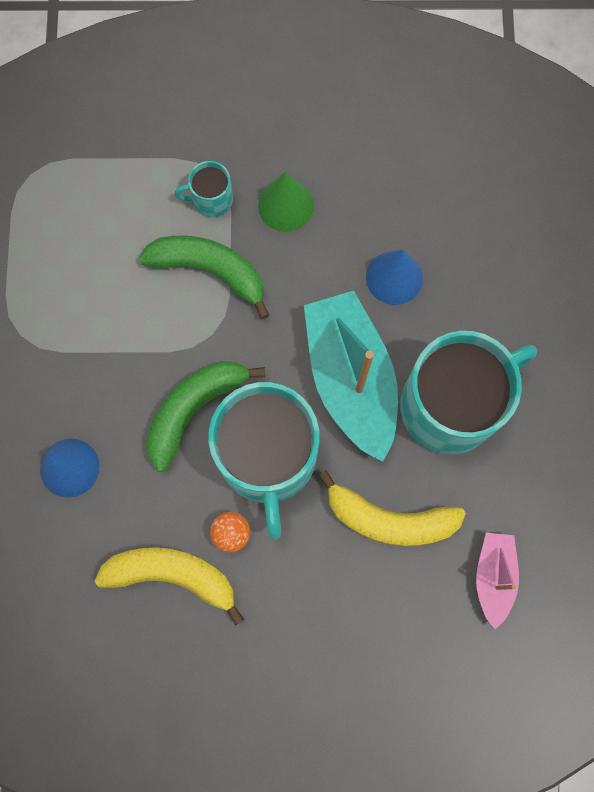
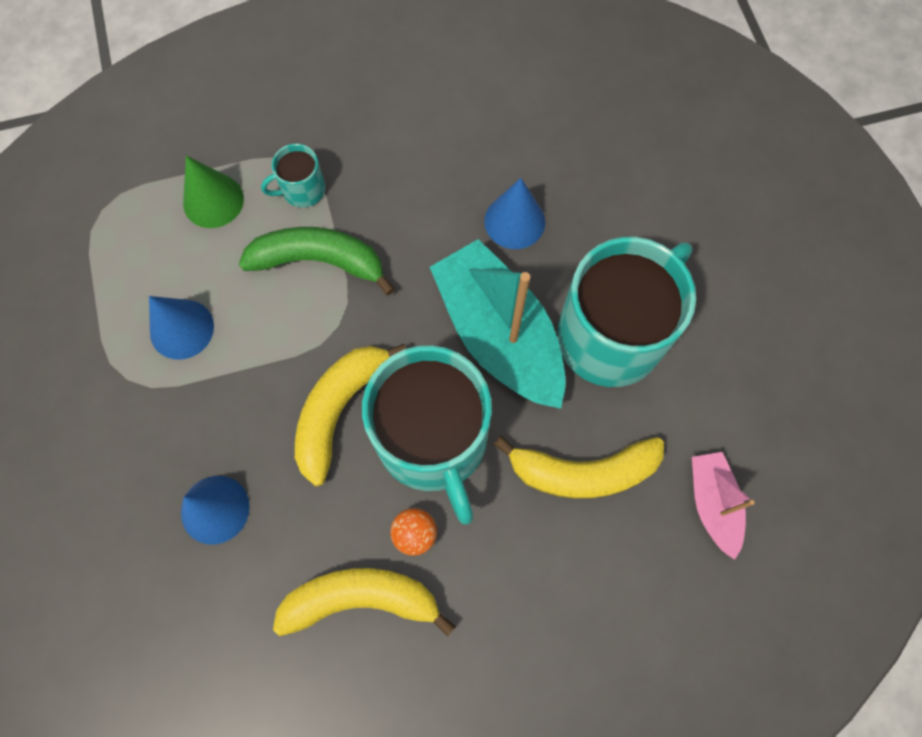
camera: 15 degrees left, 5 degrees down
green banana [146,361,265,472] -> yellow banana [295,344,406,486]
green cone [258,172,314,232] -> green cone moved to [183,156,244,228]
none -> blue cone [149,296,214,360]

